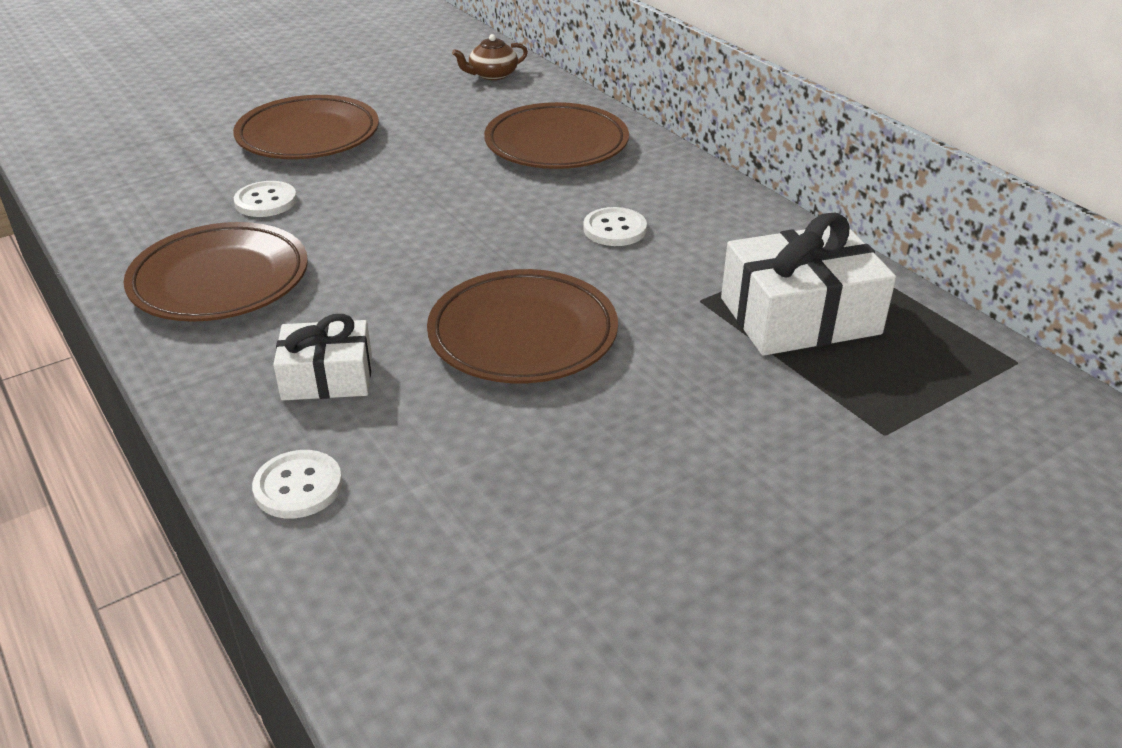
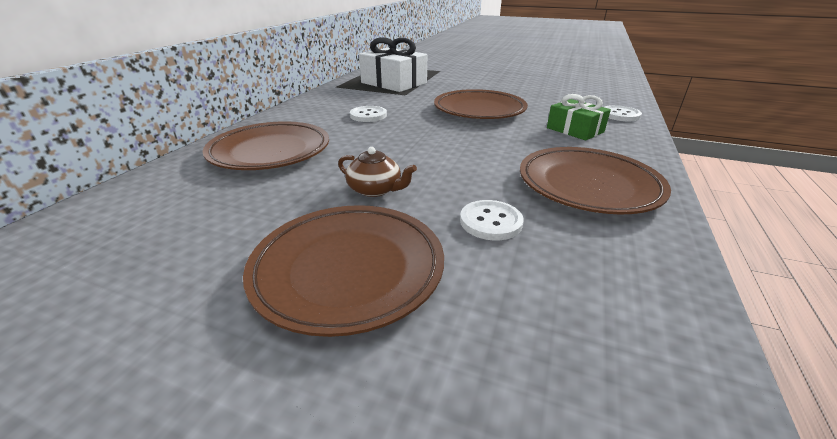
camera: 125 degrees left, 5 degrees down
white gift [273,314,372,401] -> green gift [547,94,611,140]
brown teapot [452,34,528,80] -> brown teapot moved to [338,147,417,197]

